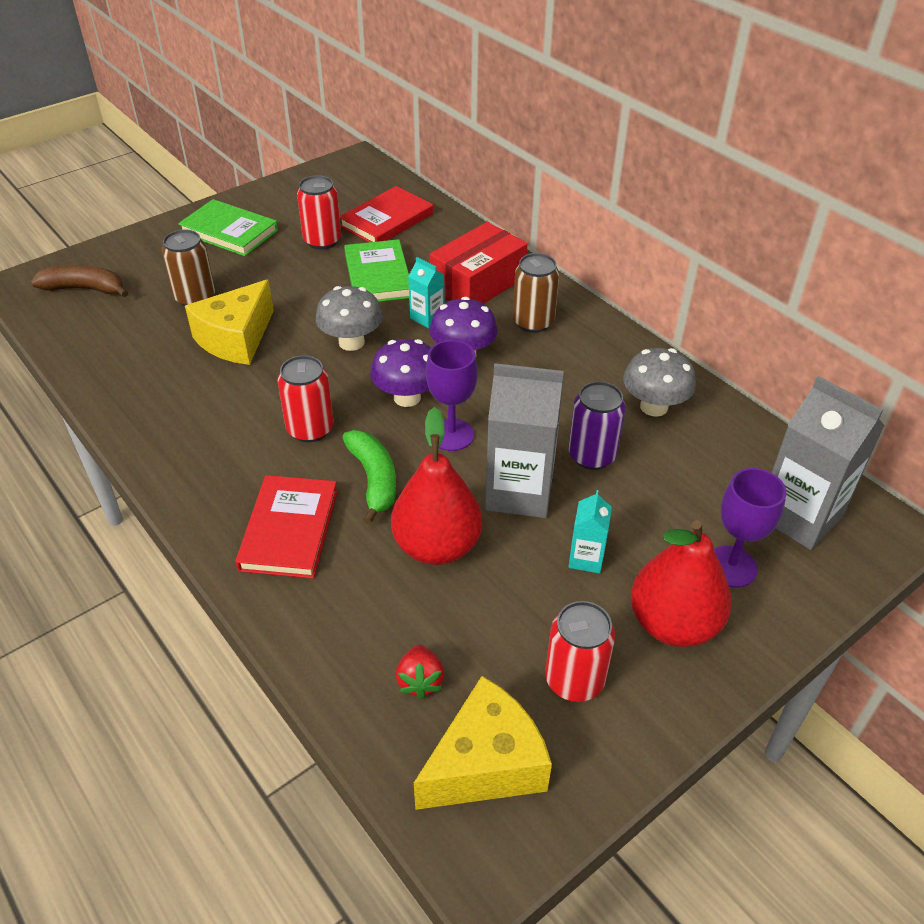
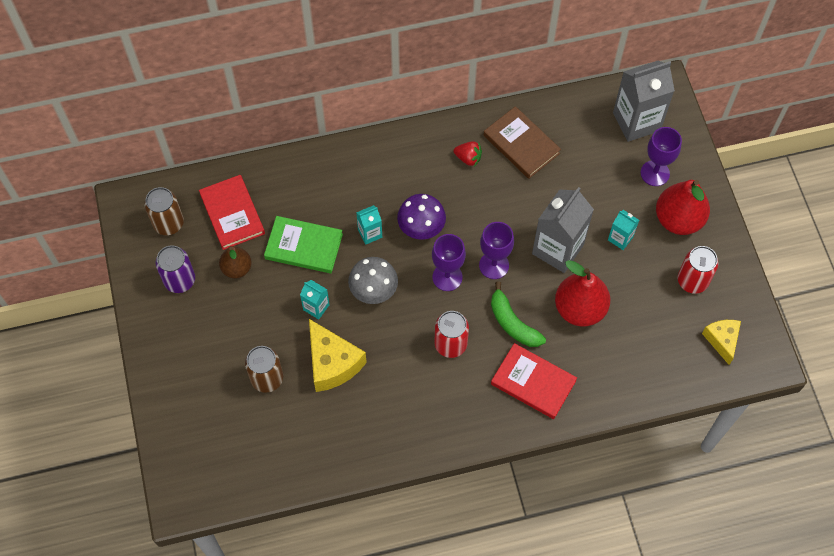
camera: 65 degrees left, 20 degrees up
brown banana [31,265,128,297] -> none
green book [178,199,278,256] -> none
red can [297,175,341,250] -> brown pear [219,246,252,279]
green banana [342,430,396,524] -> green banana turned 135 degrees counterclockwise [491,281,546,347]
purple mushroom [370,339,431,407] -> purple goblet [432,234,466,291]
red strawberry [396,645,444,699] -> red strawberry moved to [454,141,482,167]
yellow cheese [414,676,552,810] -> yellow cheese [702,320,741,365], size x0.63
red box [429,222,527,304] -> none
brown can [513,253,559,333] -> brown can moved to [144,187,184,235]
purple can [568,381,626,470] -> purple can moved to [156,245,195,293]
grey mushroom [623,348,696,417] -> brown book [484,106,561,179]
none -> turquoise carton [300,280,330,319]

